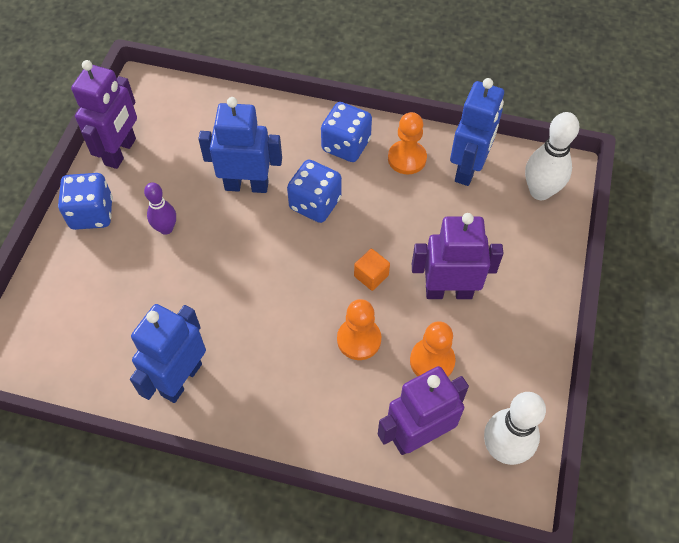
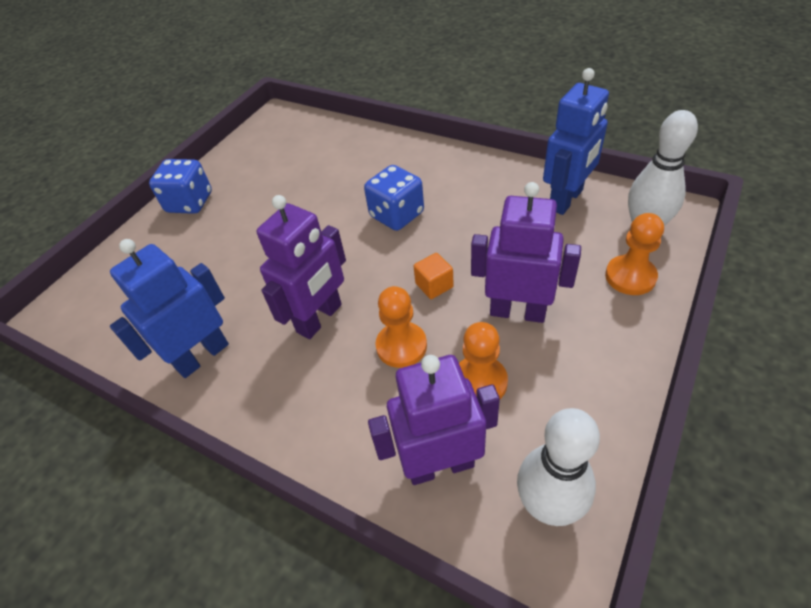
camera: 20 degrees right, 10 degrees down
purple robot [71,60,137,169] -> purple robot moved to [257,195,346,339]
purple bowling pin [144,183,176,235] -> none
blue robot [198,97,282,193] -> none
blue dice [321,102,372,162] -> none
orange pawn [388,112,427,174] -> orange pawn moved to [605,213,664,295]

